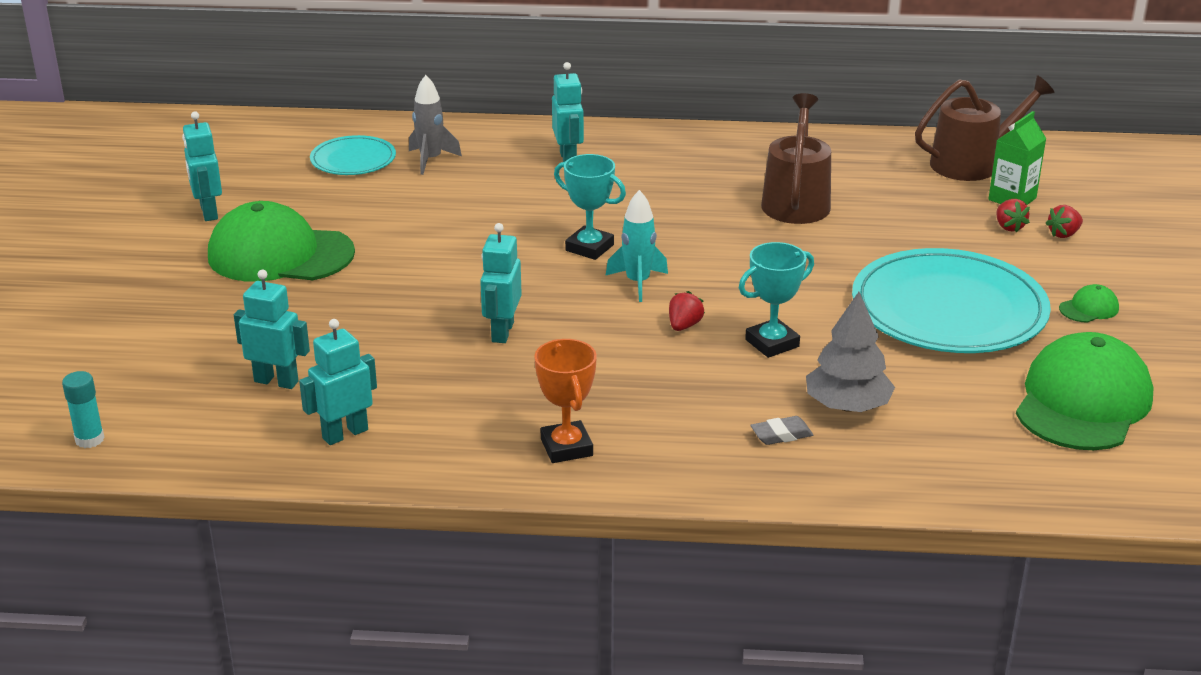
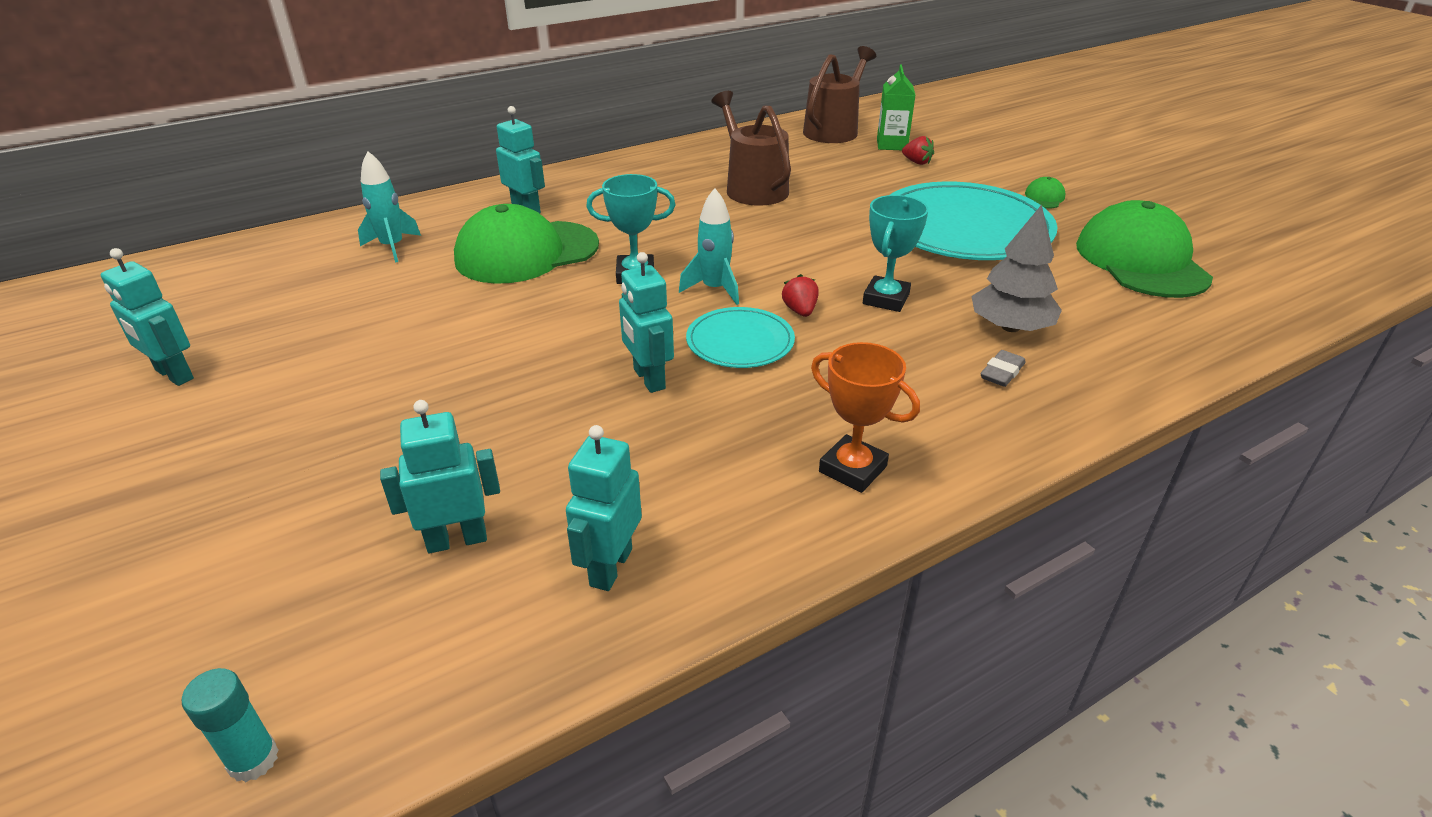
camera: 35 degrees left, 5 degrees up
green cap [208,201,355,282] -> green cap moved to [454,204,599,284]
turquoise plate [310,135,396,175] -> turquoise plate moved to [686,307,795,368]
grey rocket [409,75,462,175] -> turquoise rocket [358,151,421,263]
red strawberry [1045,205,1083,238] -> none

